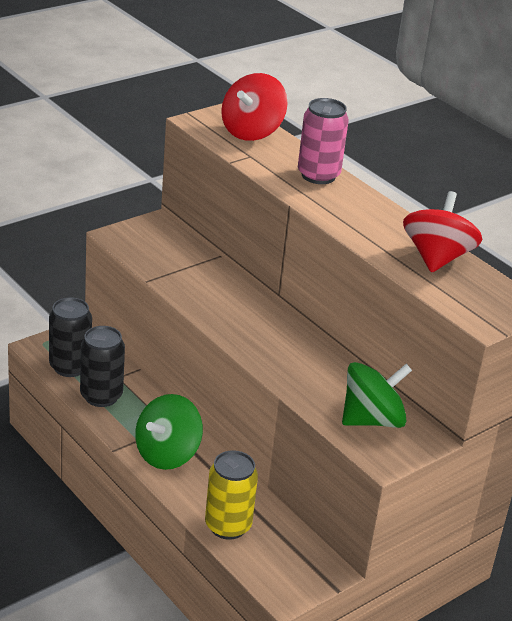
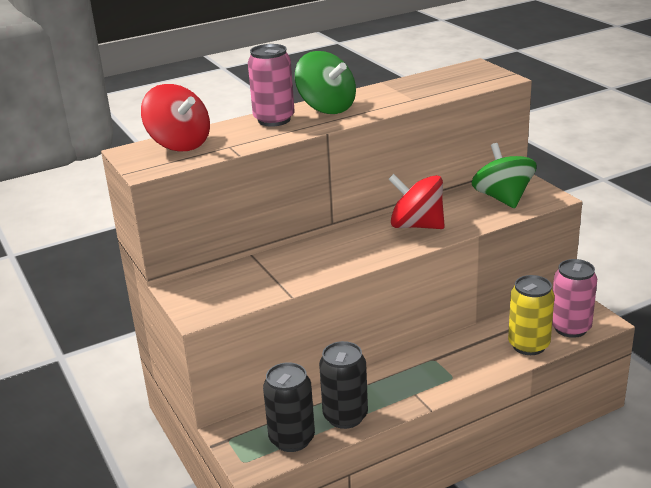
camera: 75 degrees left, 5 degrees down
green spinning top [135,394,203,470] -> green spinning top moved to [295,51,356,114]
red spinning top [403,191,482,273] -> red spinning top moved to [388,174,445,229]
none -> pink can [552,259,597,338]

